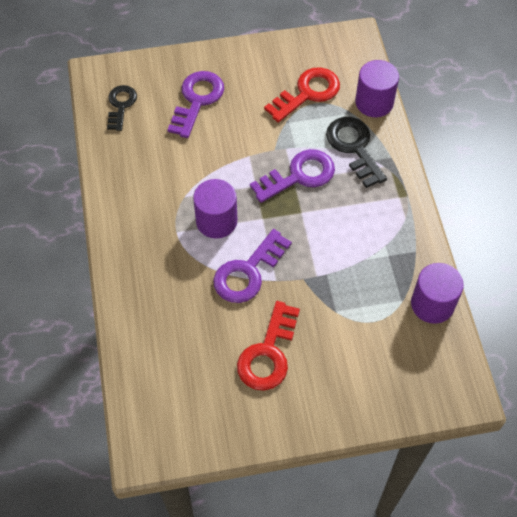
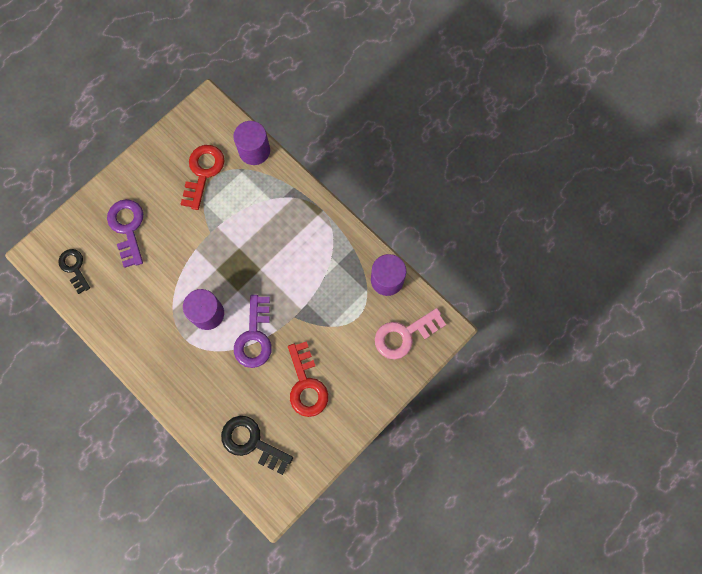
camera: 35 degrees left, 15 degrees up
purple key [250,149,335,203] -> none
black key [326,117,387,188] -> black key moved to [221,416,293,475]
none -> pink key [375,308,446,359]

